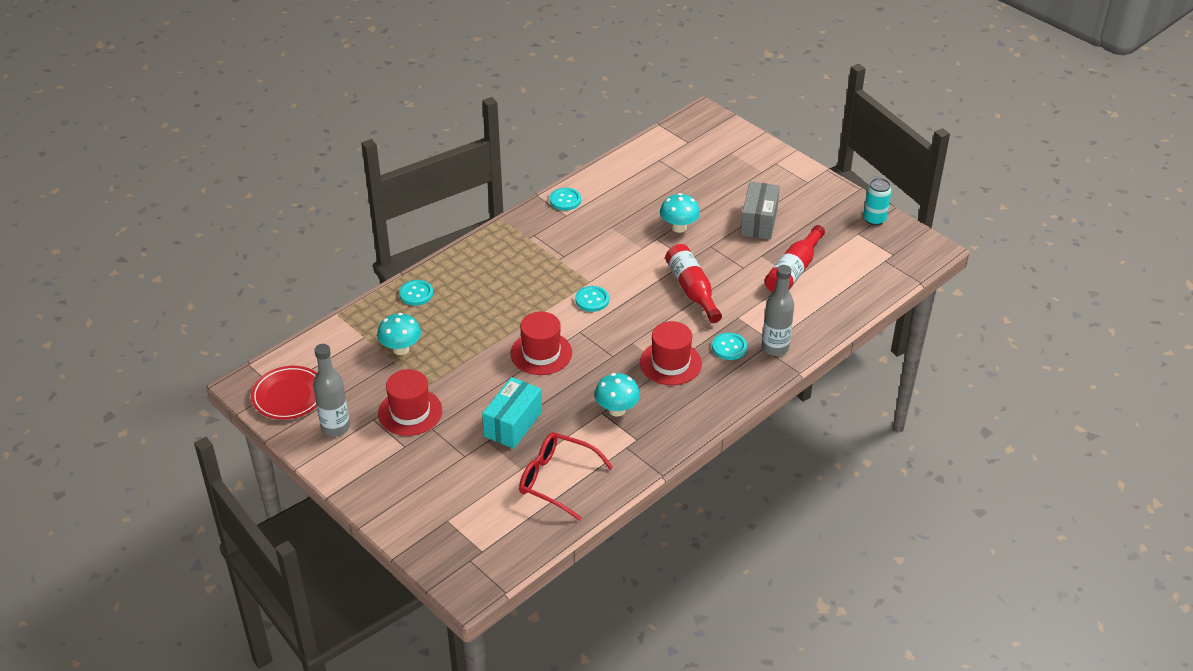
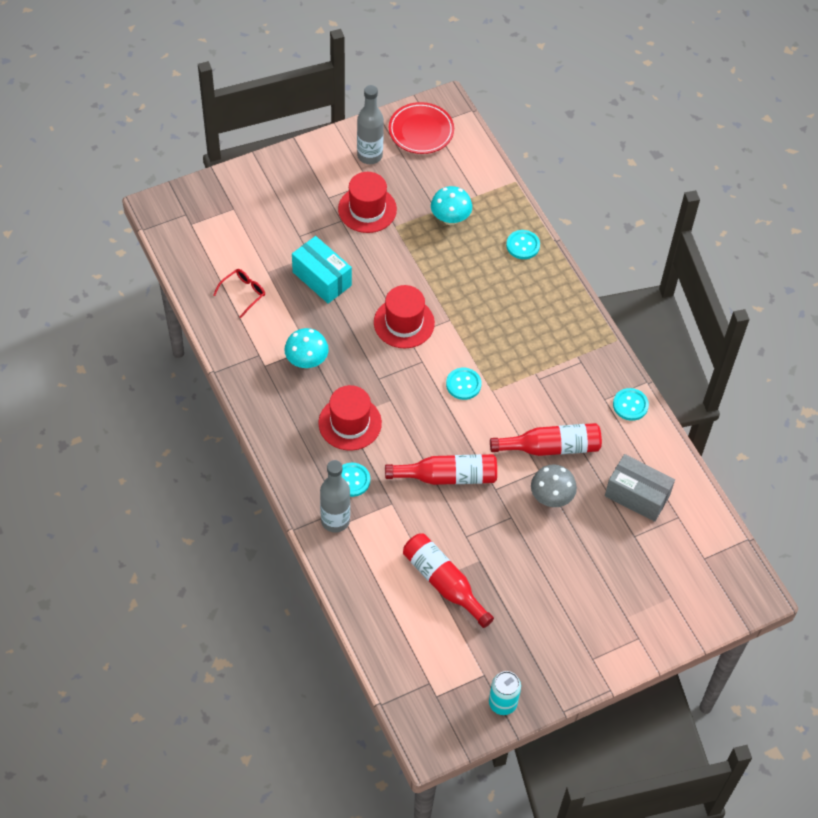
camera: 105 degrees right, 15 degrees up
red glasses [519,432,613,521] -> red glasses [213,269,265,318], size x0.57
turquoise mushroom [660,193,700,233] -> grey mushroom [531,465,577,507]
grey box [741,182,780,240] -> grey box moved to [605,454,675,522]
none -> red bottle [490,423,602,456]

